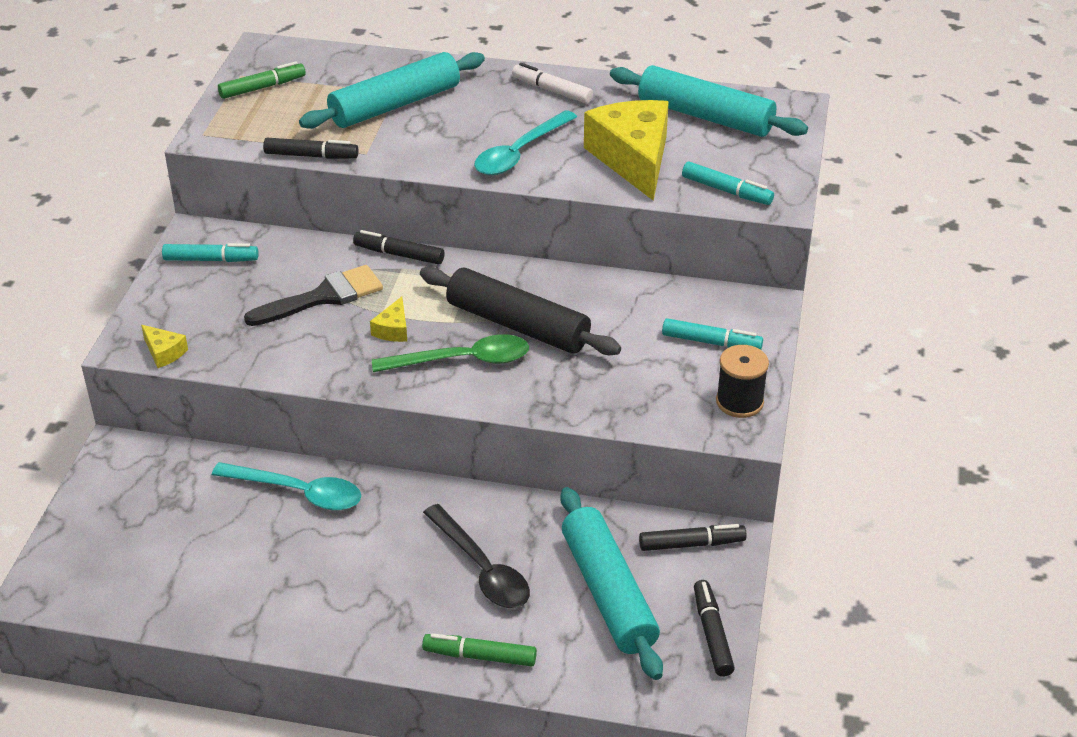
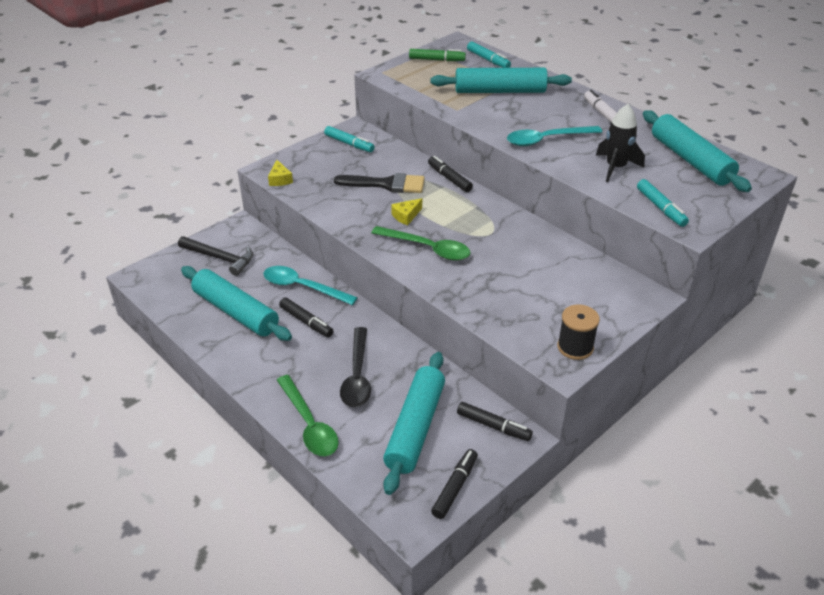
camera: 35 degrees right, 0 degrees up
turquoise spoon [212,462,361,510] -> turquoise spoon turned 150 degrees clockwise [264,266,358,305]
black marker [263,138,359,159] -> black marker moved to [279,297,333,337]
black rolling pin [420,267,621,355] -> none
green marker [422,633,537,666] -> green spoon [277,375,339,456]
yellow cheese [584,100,669,201] -> black rocket [596,104,645,182]
turquoise marker [662,318,763,350] -> turquoise marker moved to [467,42,511,68]
none -> black hammer [178,236,253,276]
none -> turquoise rolling pin [181,266,292,341]

